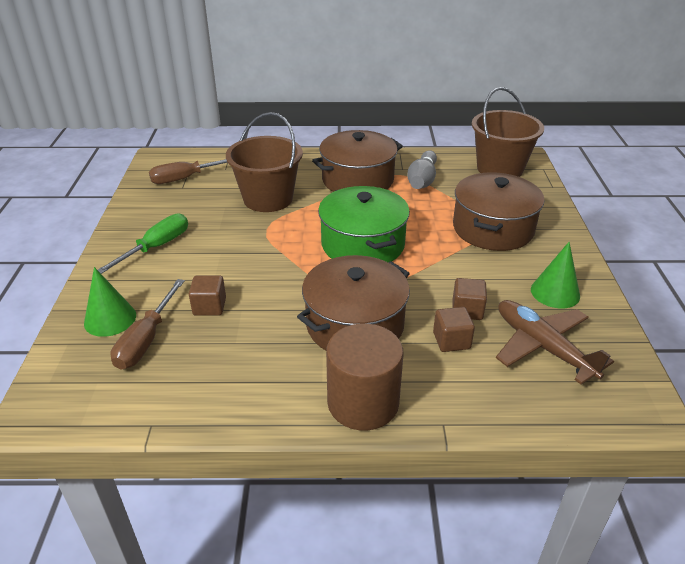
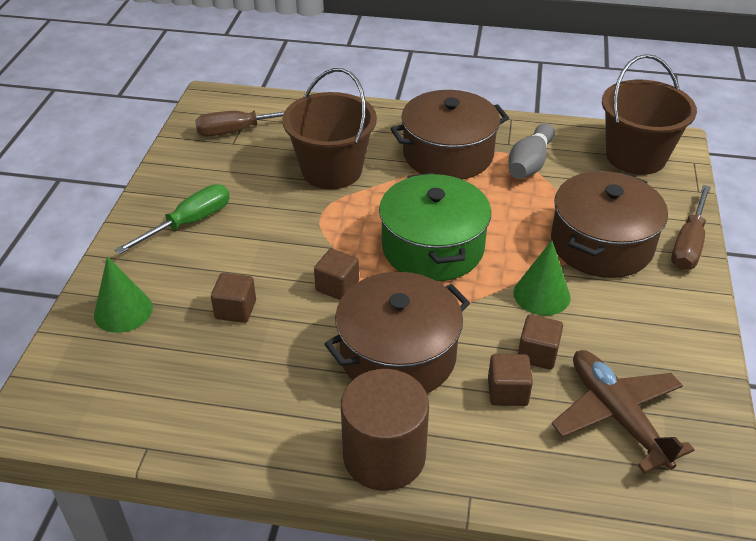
camera: 10 degrees right, 5 degrees up
brown screwdriver [111,279,185,370] -> brown screwdriver moved to [671,185,711,270]
green cone [531,242,580,308] -> green cone moved to [513,240,570,316]
none -> brown cube [314,249,359,300]

